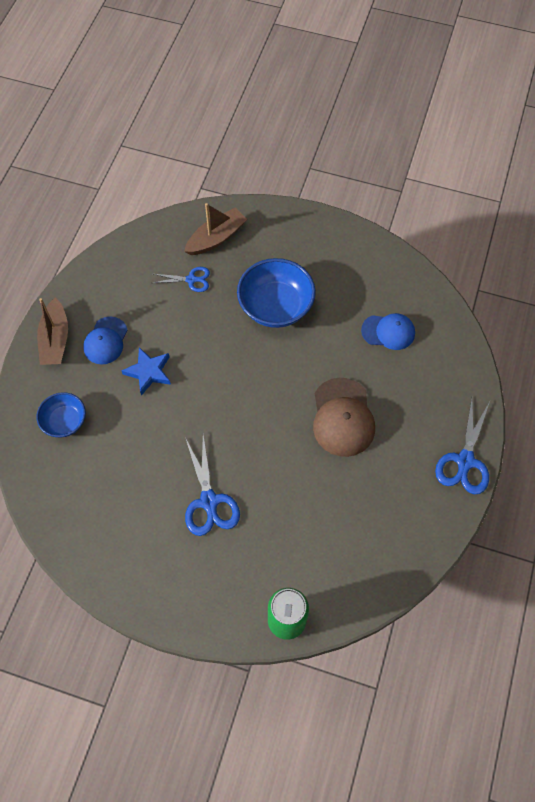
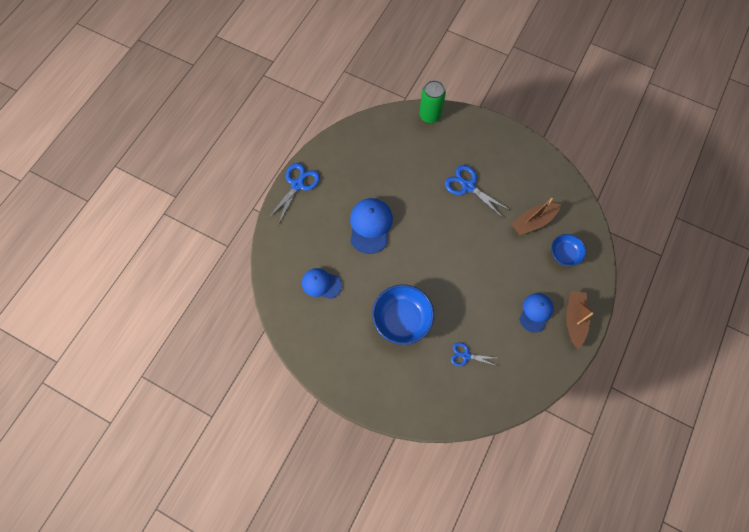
camera: 170 degrees left, 5 degrees up
blue star [121,347,171,396] -> none
brown boat [184,203,247,255] -> brown boat moved to [511,198,561,235]
blue scissors [185,435,240,536] -> blue scissors turned 45 degrees counterclockwise [445,165,511,219]
brown cap [313,378,375,457] -> blue cap [350,198,393,254]

